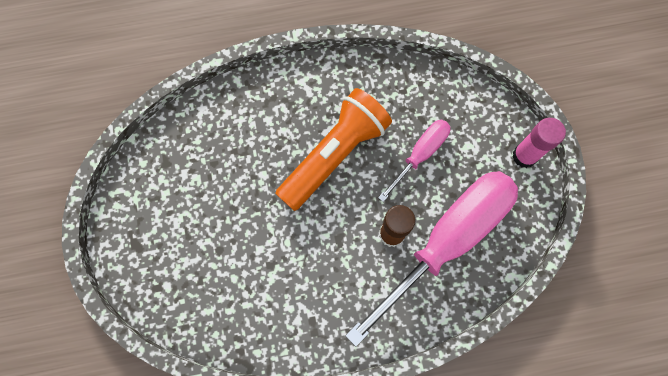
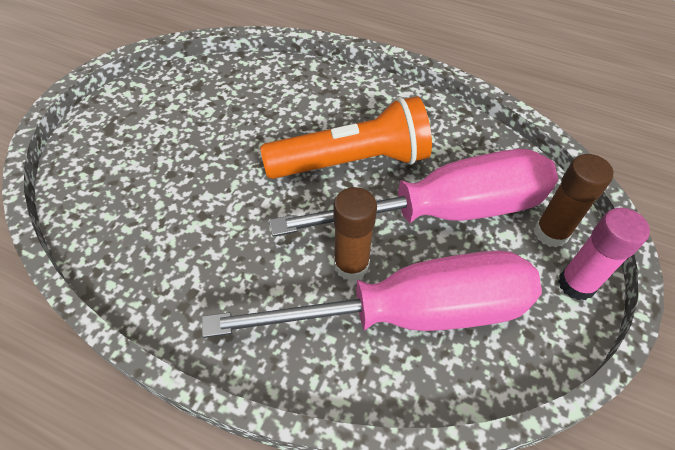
camera: 35 degrees right, 20 degrees down
pink screwdriver [378,119,450,202] -> pink screwdriver [269,149,558,237], size x2.05
none -> brown glue stick [534,154,613,248]

